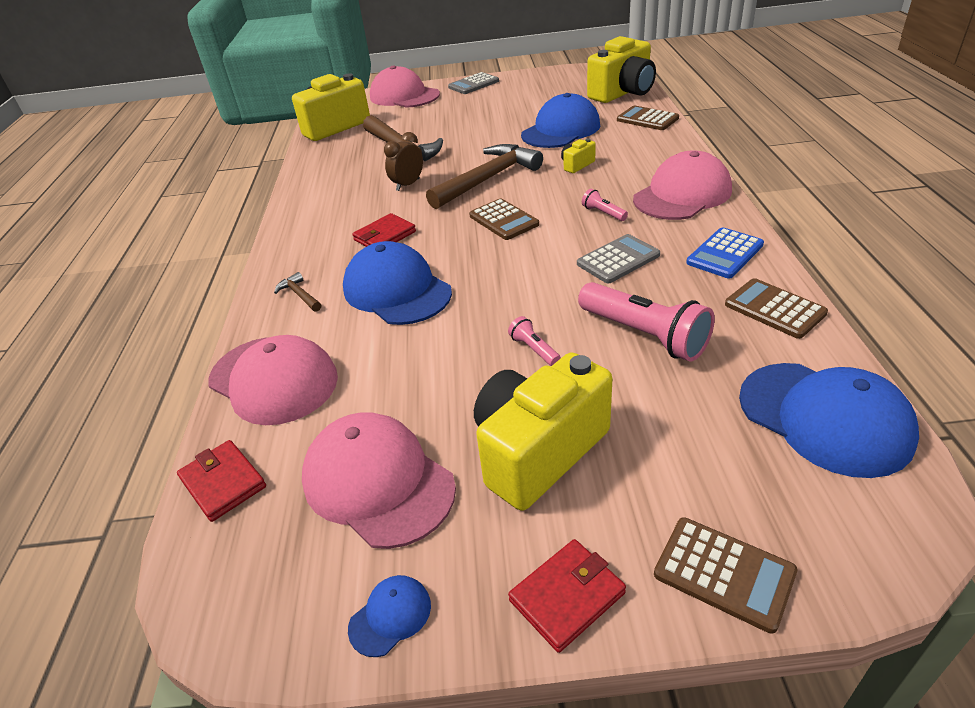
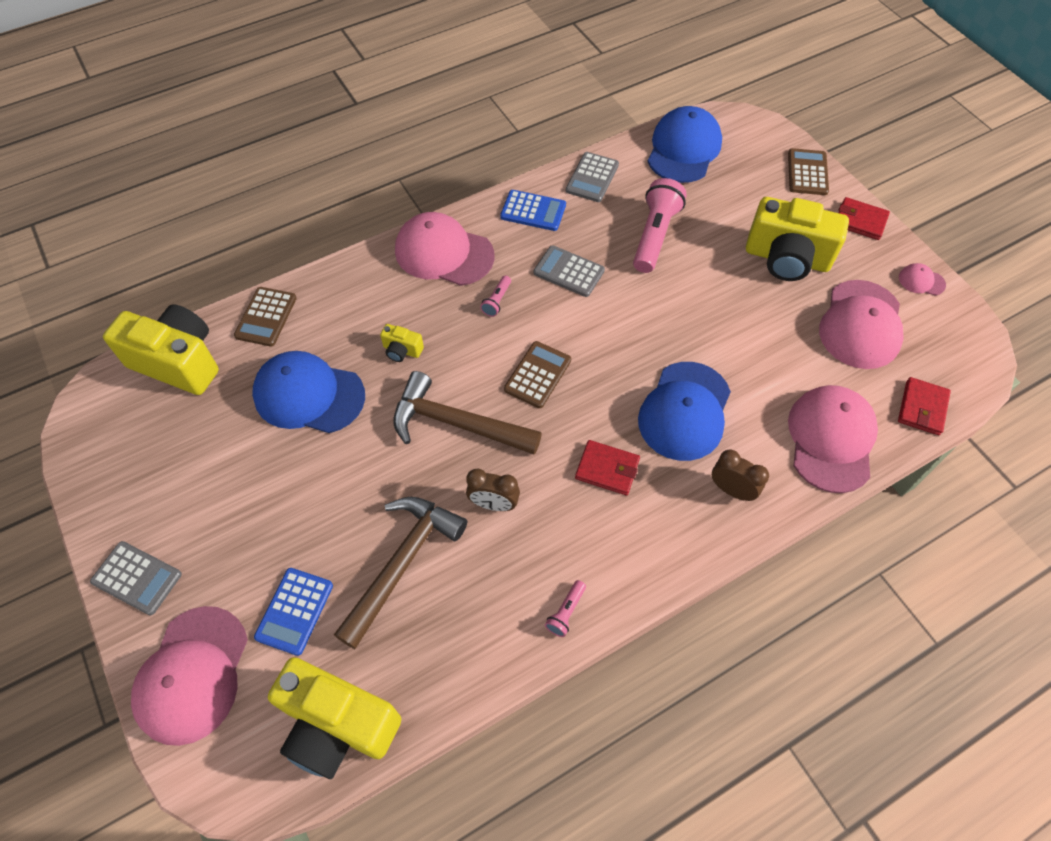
camera: 120 degrees left, 20 degrees up
brown hammer [274,272,321,312] -> brown clock [712,450,769,501]
blue cap [348,575,431,657] -> pink cap [899,263,946,296]
pink flashlight [508,316,561,366] -> pink flashlight moved to [545,580,586,637]
brown calculator [725,278,828,339] -> grey calculator [566,152,619,202]
none -> blue calculator [254,568,333,656]

